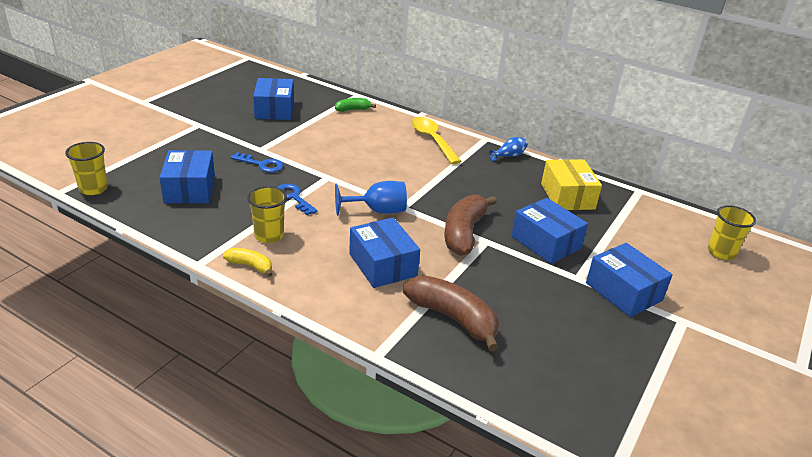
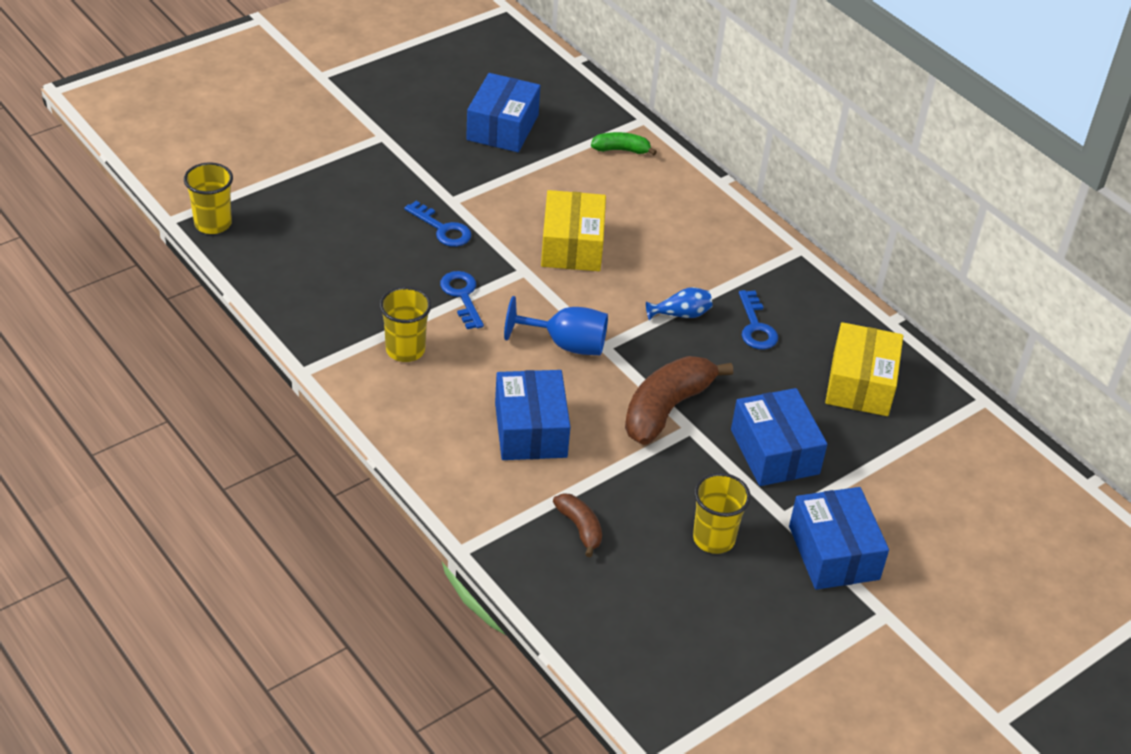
camera: 20 degrees right, 10 degrees up
blue box [159,150,215,203] -> none
yellow banana [223,248,272,277] -> none
brown banana [403,275,499,351] -> brown banana [553,493,602,557], size x0.53
yellow spoon [411,117,462,164] -> none
blue vase [489,137,528,161] -> blue vase moved to [646,287,712,320]
yellow cup [708,205,756,260] -> yellow cup moved to [693,473,751,554]
none -> yellow box [541,190,606,271]
none -> blue key [739,290,778,349]

